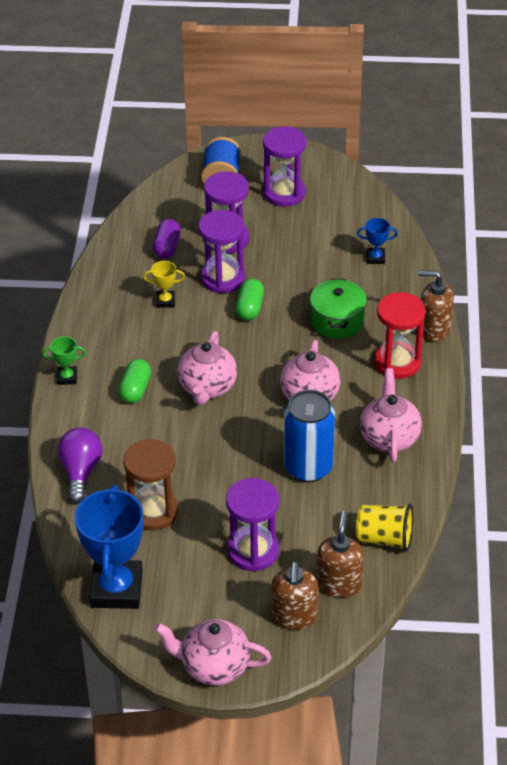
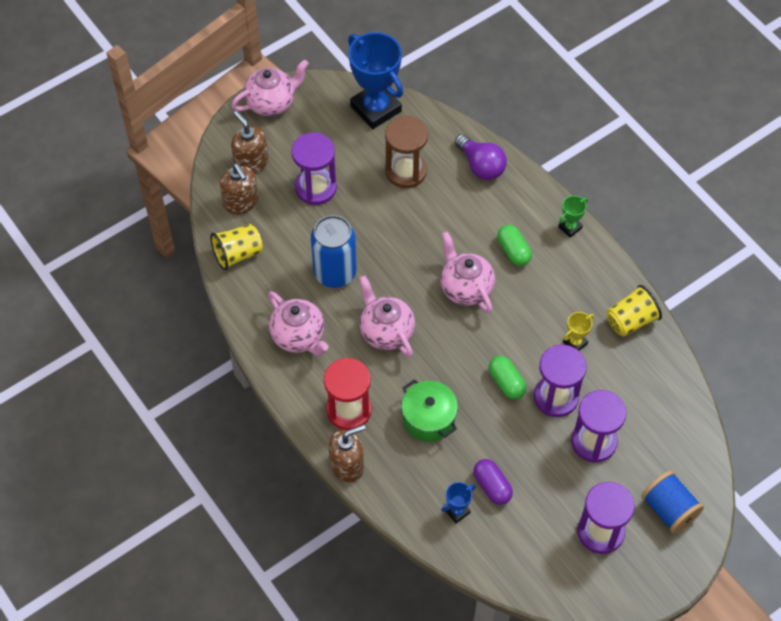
camera: 140 degrees right, 15 degrees up
purple capsule [153,219,181,259] -> purple capsule moved to [473,459,513,505]
none -> yellow cup [607,285,662,337]

